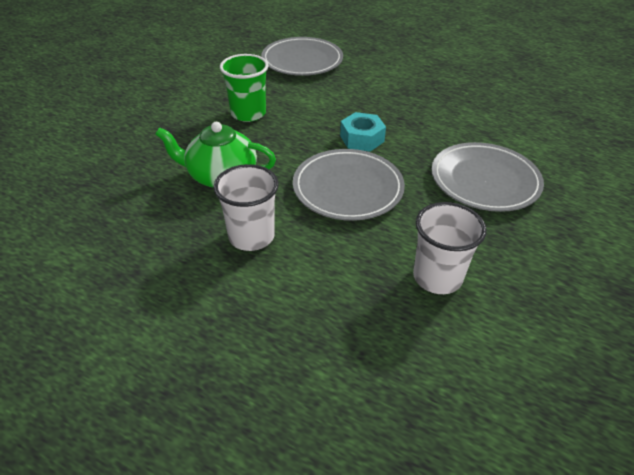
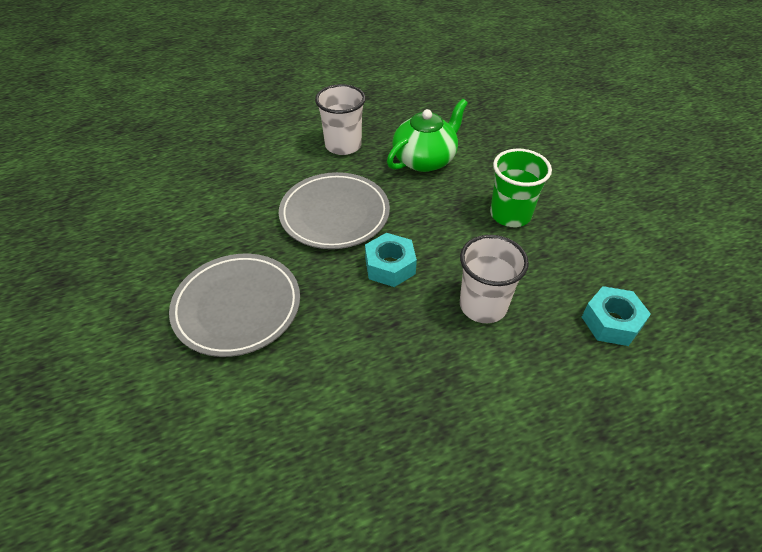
camera: 130 degrees right, 5 degrees up
grey plate [261,37,343,76] -> turquoise nut [582,286,651,346]
white cup [413,202,487,294] -> white cup moved to [460,235,529,323]

